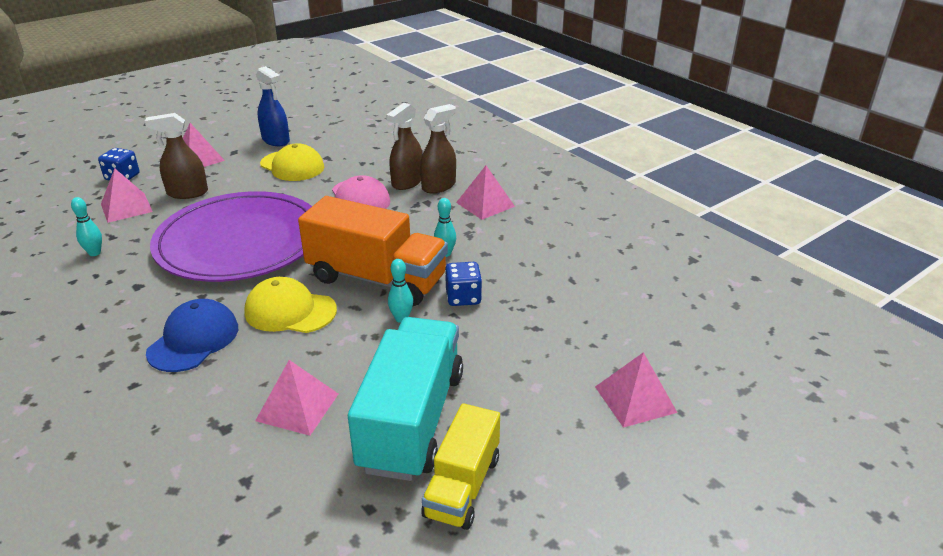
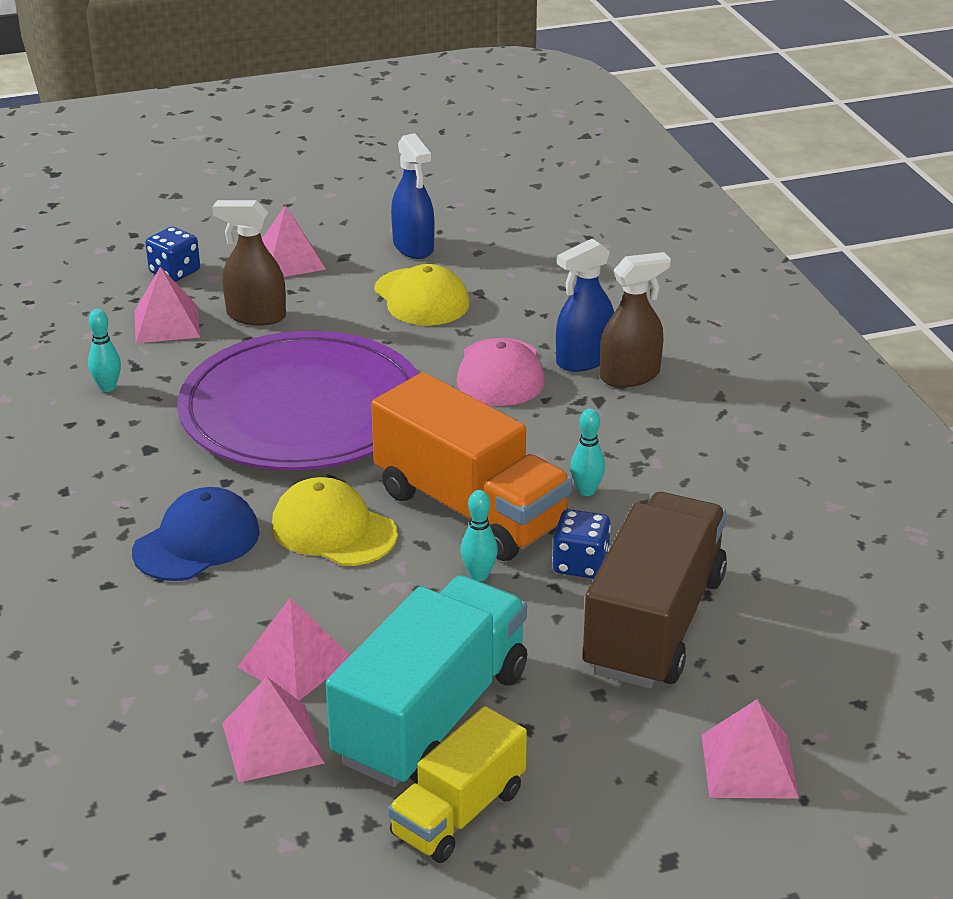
camera: 20 degrees right, 0 degrees up
brown spray bottle [386,103,422,190] -> blue spray bottle [556,239,614,372]
pink pyramid [456,166,515,220] -> pink pyramid moved to [222,677,325,782]
none -> brown truck [583,492,727,688]

